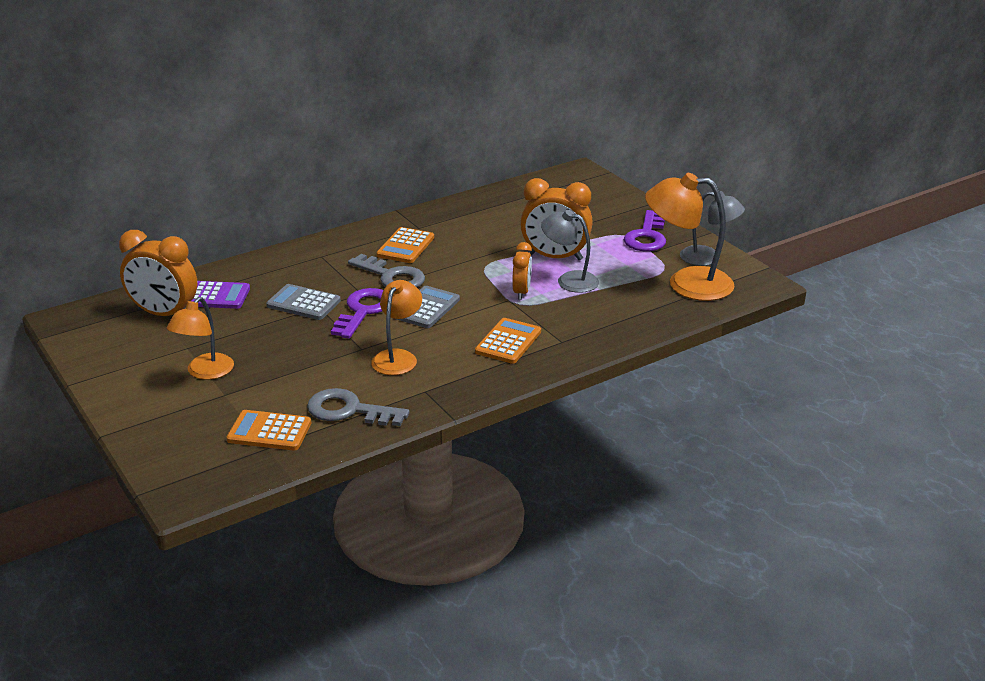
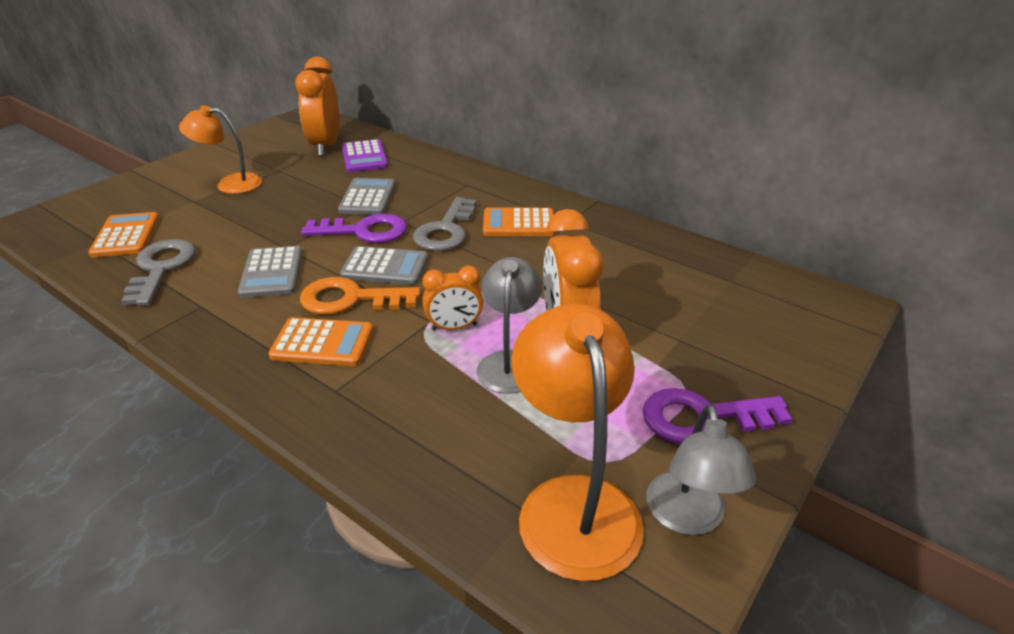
camera: 70 degrees right, 5 degrees up
orange lamp [371,280,422,375] -> grey calculator [238,246,302,298]
none -> orange key [300,277,421,315]

